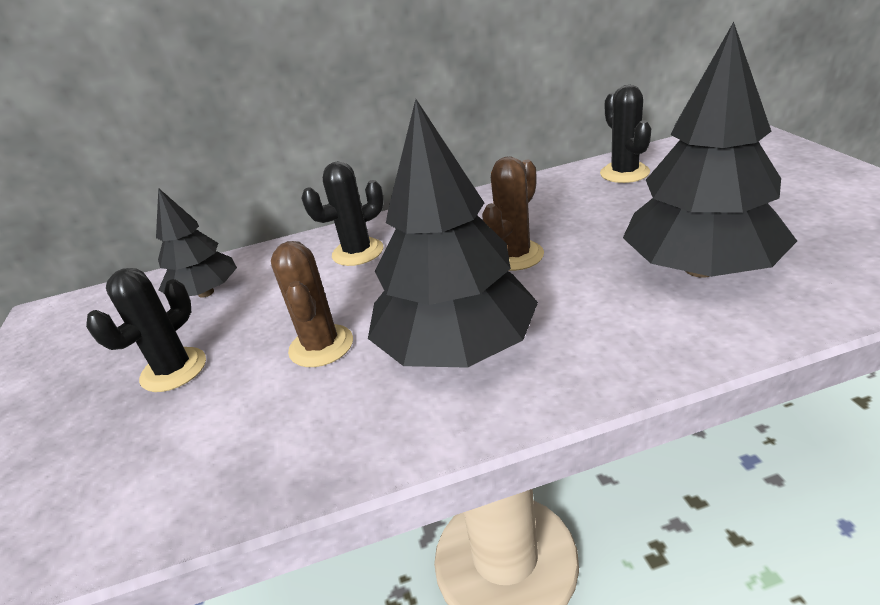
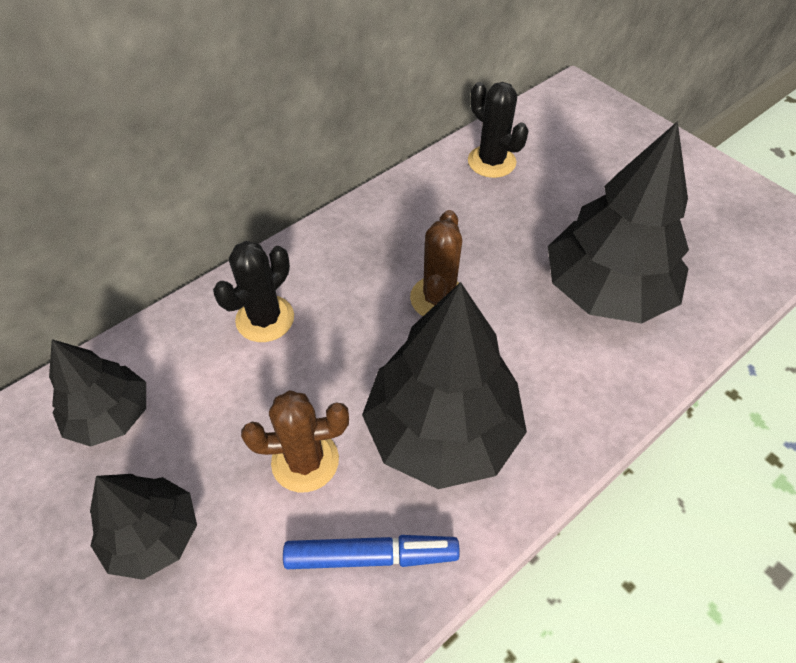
camera: 30 degrees left, 20 degrees up
black cactus [86,268,206,392] -> black tree [90,474,197,580]
brown cactus [271,241,353,367] -> brown cactus turned 60 degrees counterclockwise [241,390,349,492]
none -> blue marker [283,535,460,569]

